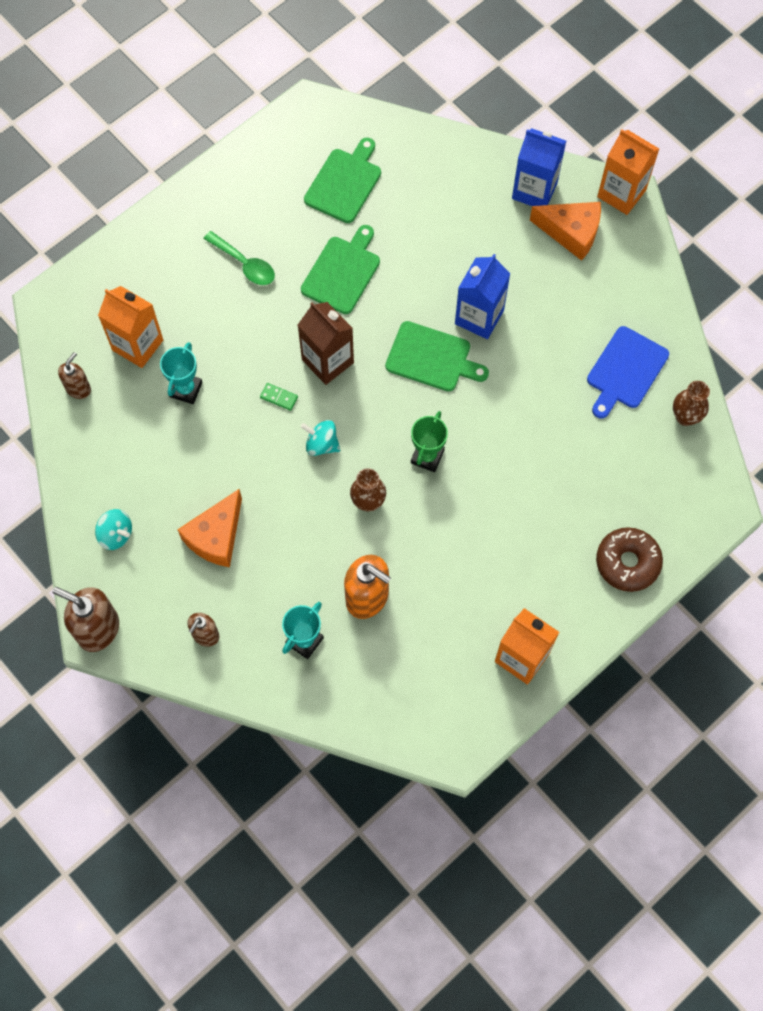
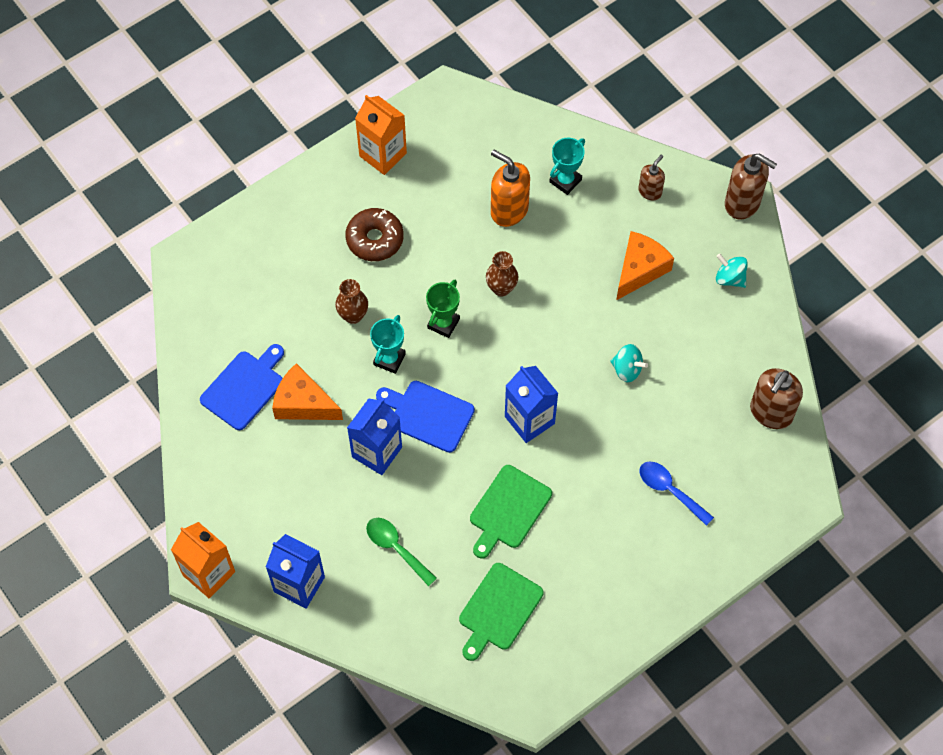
camera: 175 degrees left, 5 degrees down
brown soap dispenser [58,352,91,399] -> brown soap dispenser [750,368,803,429], size x1.72
orange carton [98,286,163,368] -> none
turquoise trophy [160,342,203,404] -> turquoise trophy moved to [370,315,406,374]
green spoon [203,231,275,285] -> green spoon moved to [366,518,437,586]
green domino [260,383,298,411] -> none
brown carton [298,302,354,385] -> blue carton [505,366,559,443]
turquoise spinning top [301,420,340,456] -> turquoise spinning top moved to [610,344,648,382]
green cutting board [385,321,489,391] -> blue cutting board [376,381,475,453]
orange cheese [530,202,601,261] -> orange cheese moved to [272,363,343,420]
brown donut [596,527,663,592] -> brown donut moved to [346,208,404,261]
brown vase [673,381,710,426] -> brown vase moved to [335,279,368,324]
none -> blue spoon [639,461,714,526]

